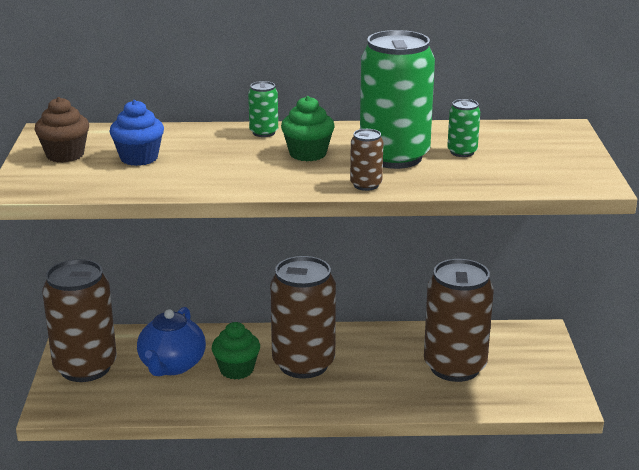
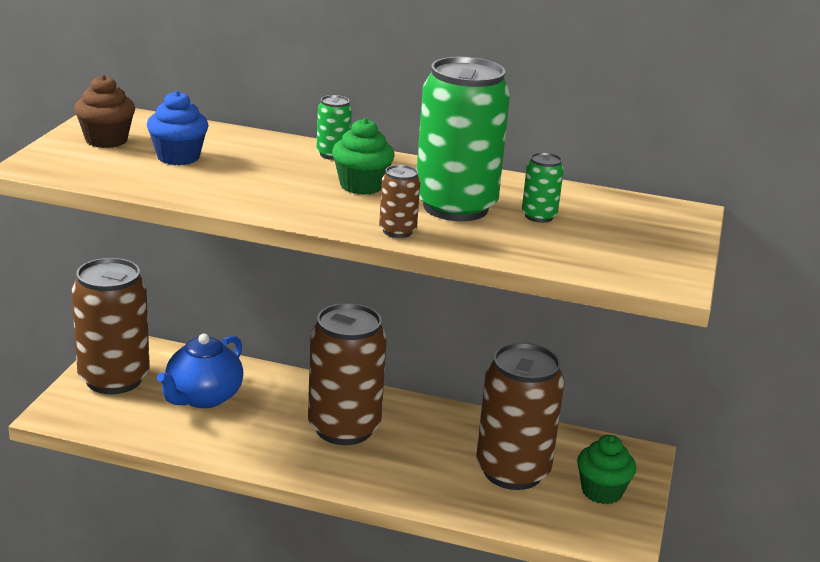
camera: 15 degrees right, 0 degrees up
green cupcake [212,322,260,380] -> green cupcake moved to [577,435,636,504]

